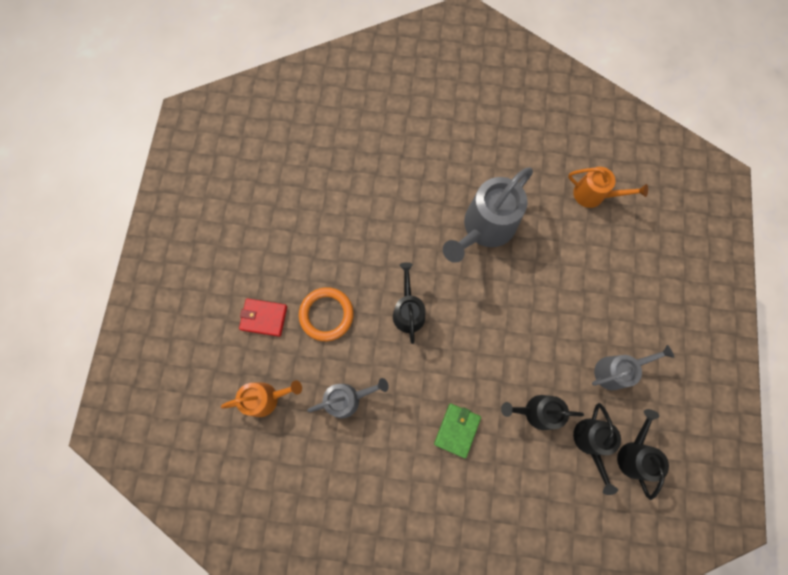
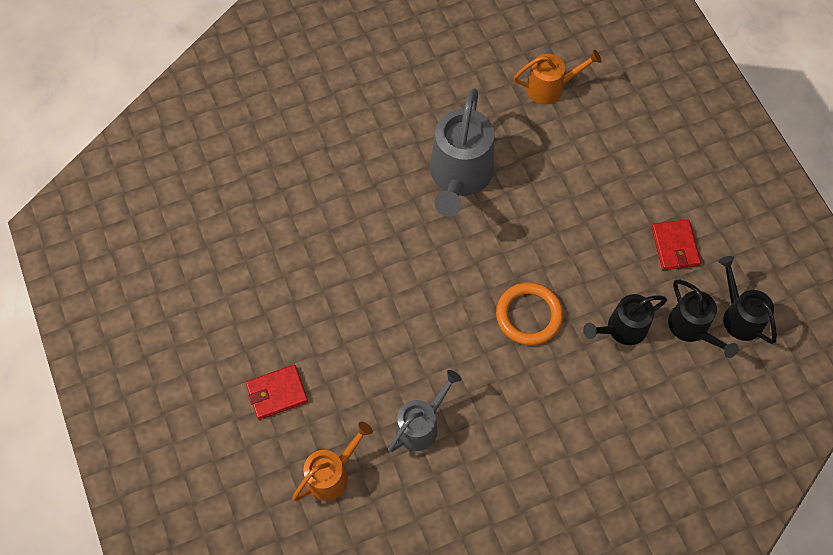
camera: 30 degrees left, 10 degrees down
orange ring [299,287,354,341] -> orange ring moved to [496,282,563,345]
black watering can [393,262,425,344] -> none
green wallet [434,404,481,459] -> none
grey watering can [592,345,674,390] -> red wallet [651,219,701,270]

